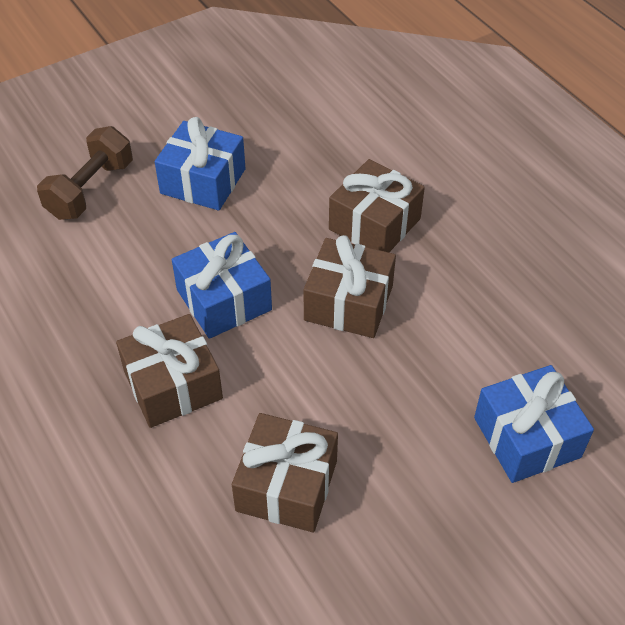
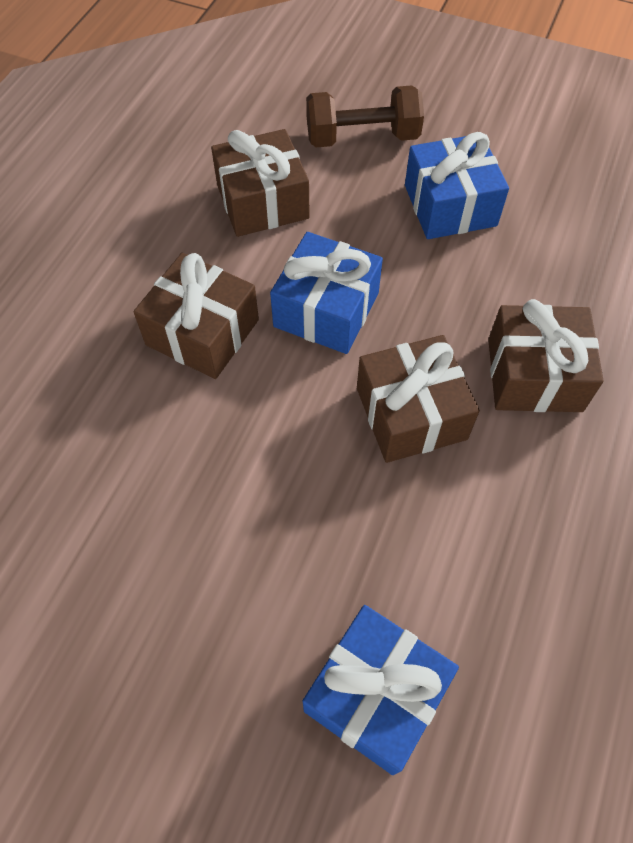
camera: 55 degrees right, 10 degrees up
brown gift [232,413,338,532] -> brown gift moved to [211,129,310,237]

